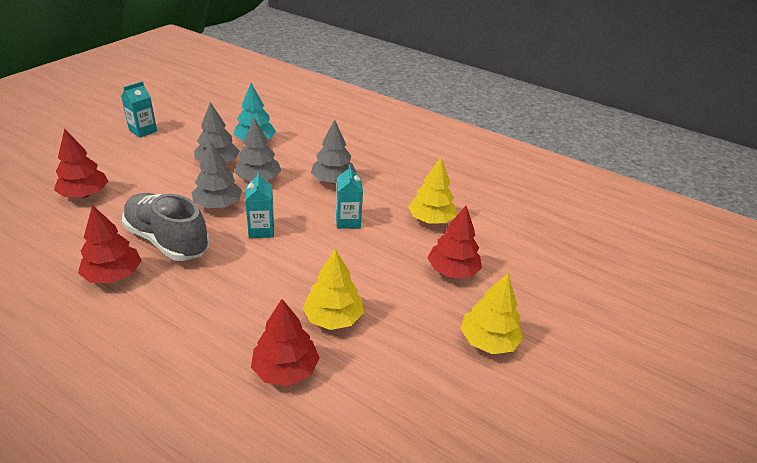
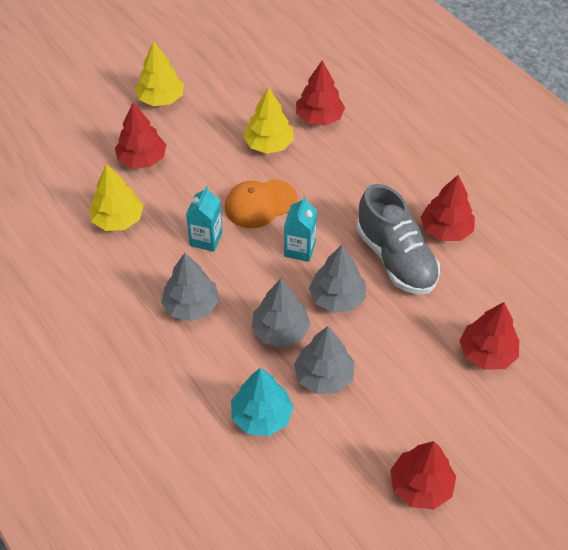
camera: 155 degrees left, 15 degrees up
turquoise carton [121,81,157,138] -> red tree [390,441,456,510]
none -> orange cap [225,179,298,228]

